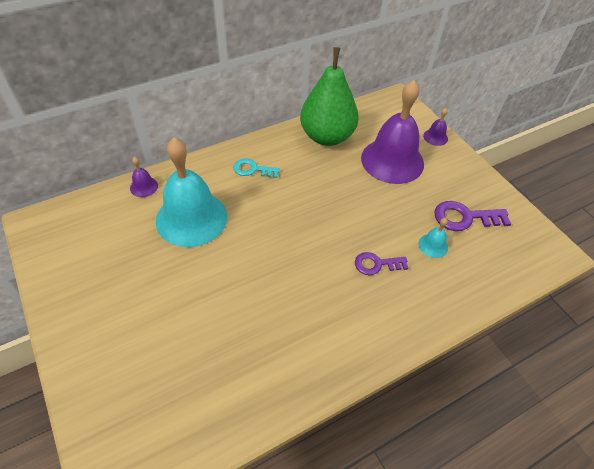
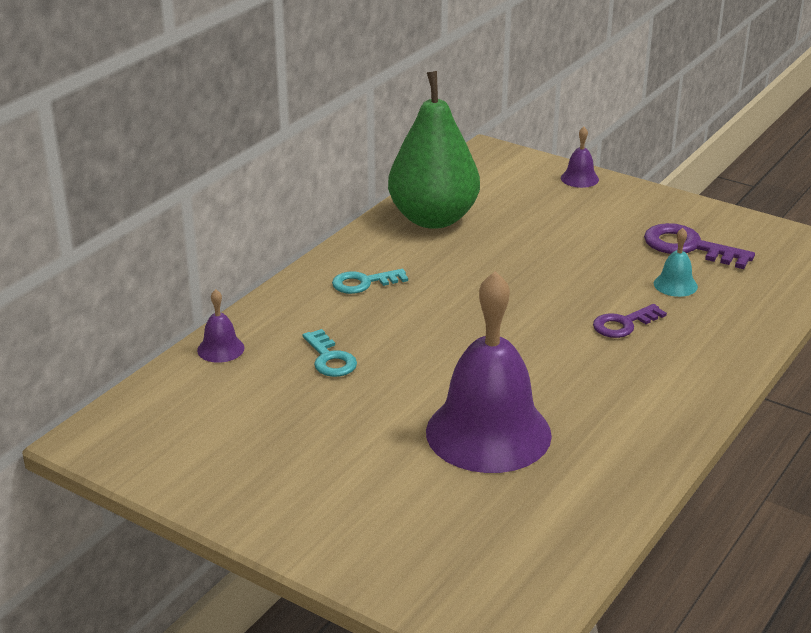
camera: 25 degrees left, 20 degrees down
turquoise bell [156,138,227,247] -> turquoise key [302,329,357,377]
purple bell [361,80,424,184] -> purple bell moved to [426,271,552,473]
purple key [434,201,511,231] -> purple key turned 60 degrees clockwise [644,223,755,269]

